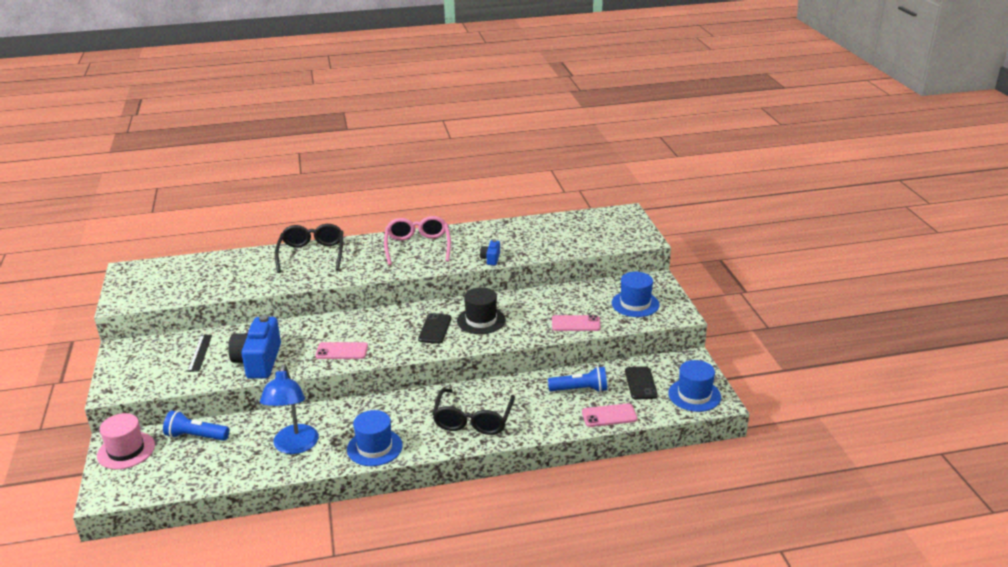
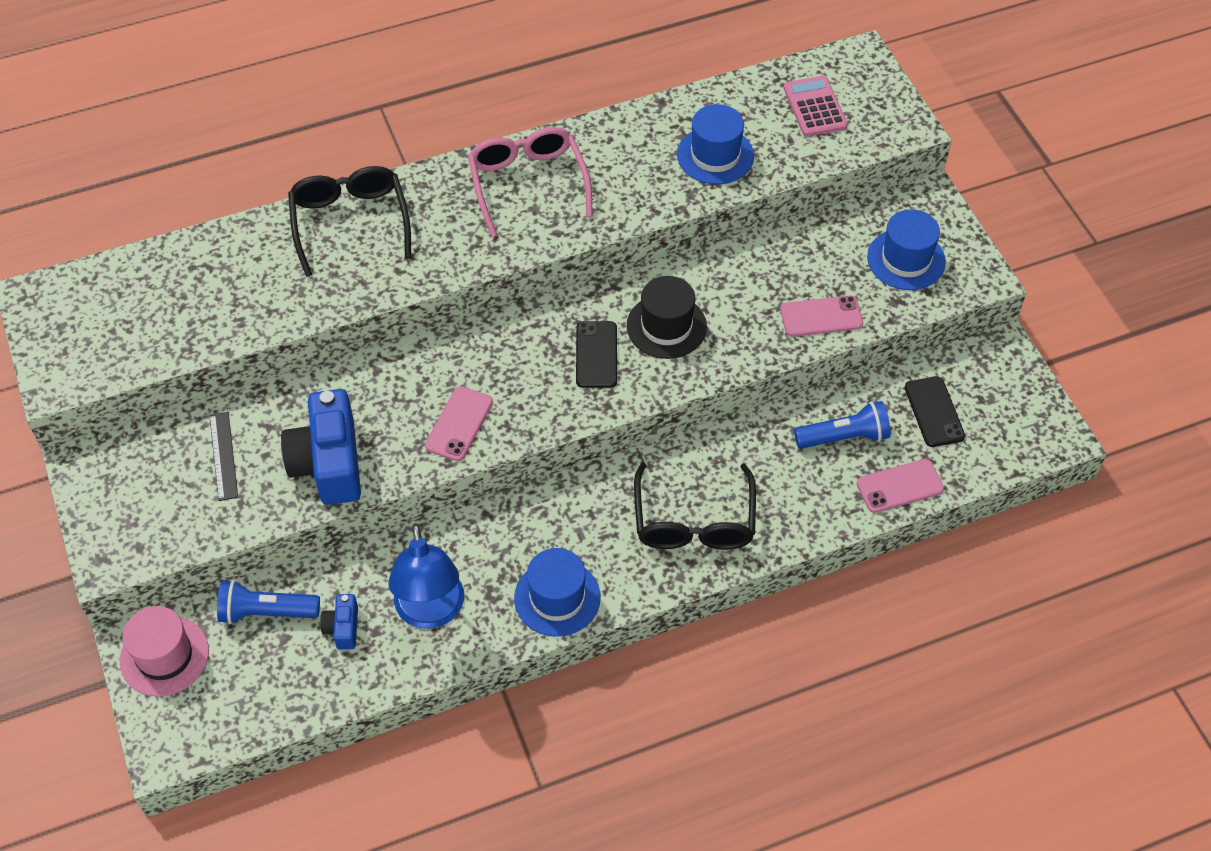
camera: 10 degrees left, 25 degrees up
pink phone [315,342,368,359] -> pink phone turned 60 degrees counterclockwise [425,386,493,461]
blue camera [480,240,500,265] -> blue camera moved to [320,594,358,650]
blue hat [668,360,721,412] -> blue hat moved to [677,104,754,185]
none -> pink calculator [783,76,848,137]

